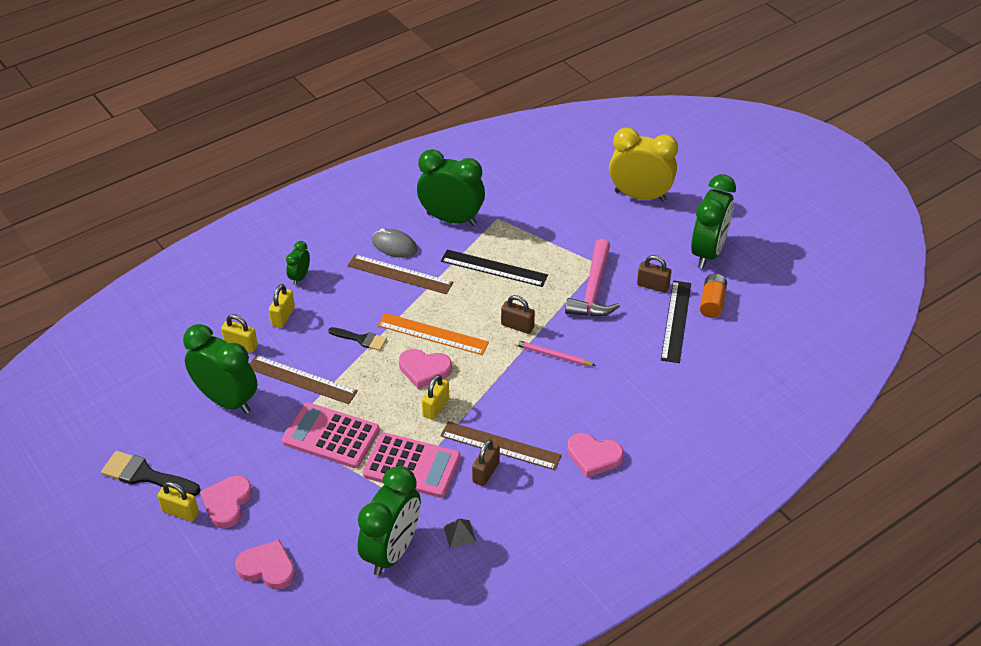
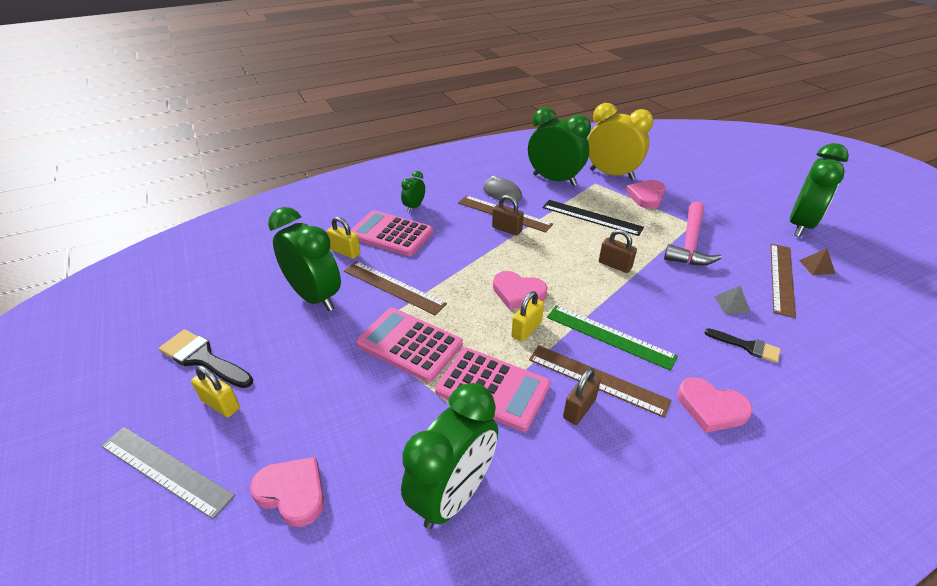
camera: 10 degrees right, 5 degrees down
pink heart [200,475,252,528] -> pink heart moved to [626,180,666,209]
yellow padlock [269,284,295,328] -> pink calculator [350,210,433,256]
black brush [328,327,387,351] -> black brush moved to [704,328,781,363]
orange ruler [377,313,489,355] -> none
grey pyramid [443,518,476,548] -> grey pyramid moved to [714,285,751,314]
pink pencil [514,340,596,366] -> none
yellow clock [609,127,678,202] -> yellow clock moved to [588,103,654,180]
brown padlock [637,255,671,293] -> brown padlock moved to [492,195,524,236]
black ruler [661,281,691,363] -> brown ruler [771,244,796,318]
orange battery [700,274,727,318] -> brown pyramid [799,248,835,275]
none -> grey ruler [101,427,235,520]
none -> green ruler [547,305,678,371]

